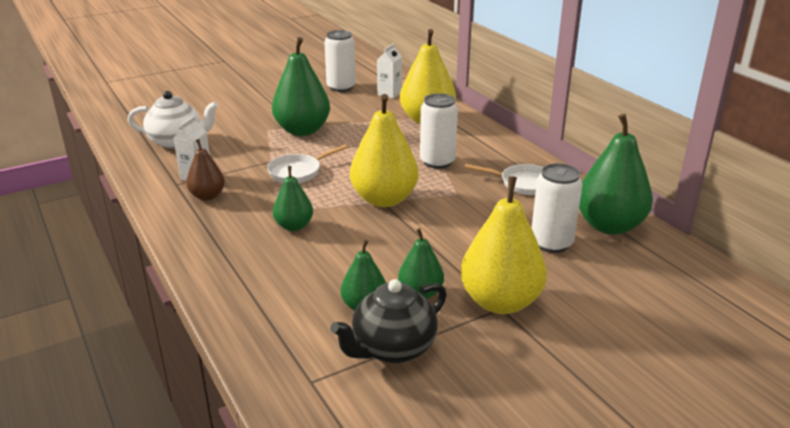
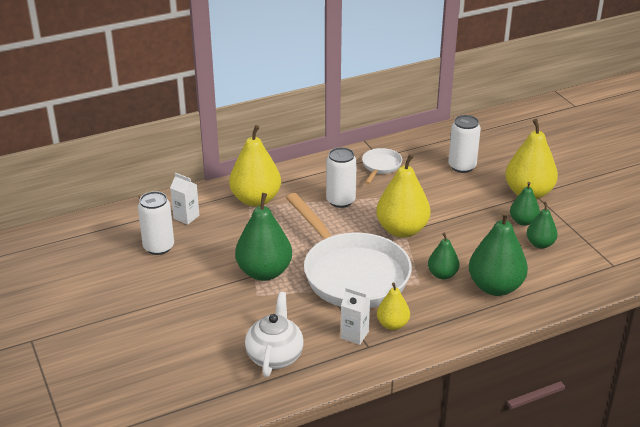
camera: 85 degrees left, 5 degrees up
brown pear [186,139,225,201] -> yellow pear [377,282,410,330]
white pan [267,144,348,183] -> white pan [286,193,412,308], size x2.29
black teapot [330,279,447,364] -> none
green pear [579,114,653,235] -> green pear moved to [469,211,528,296]

